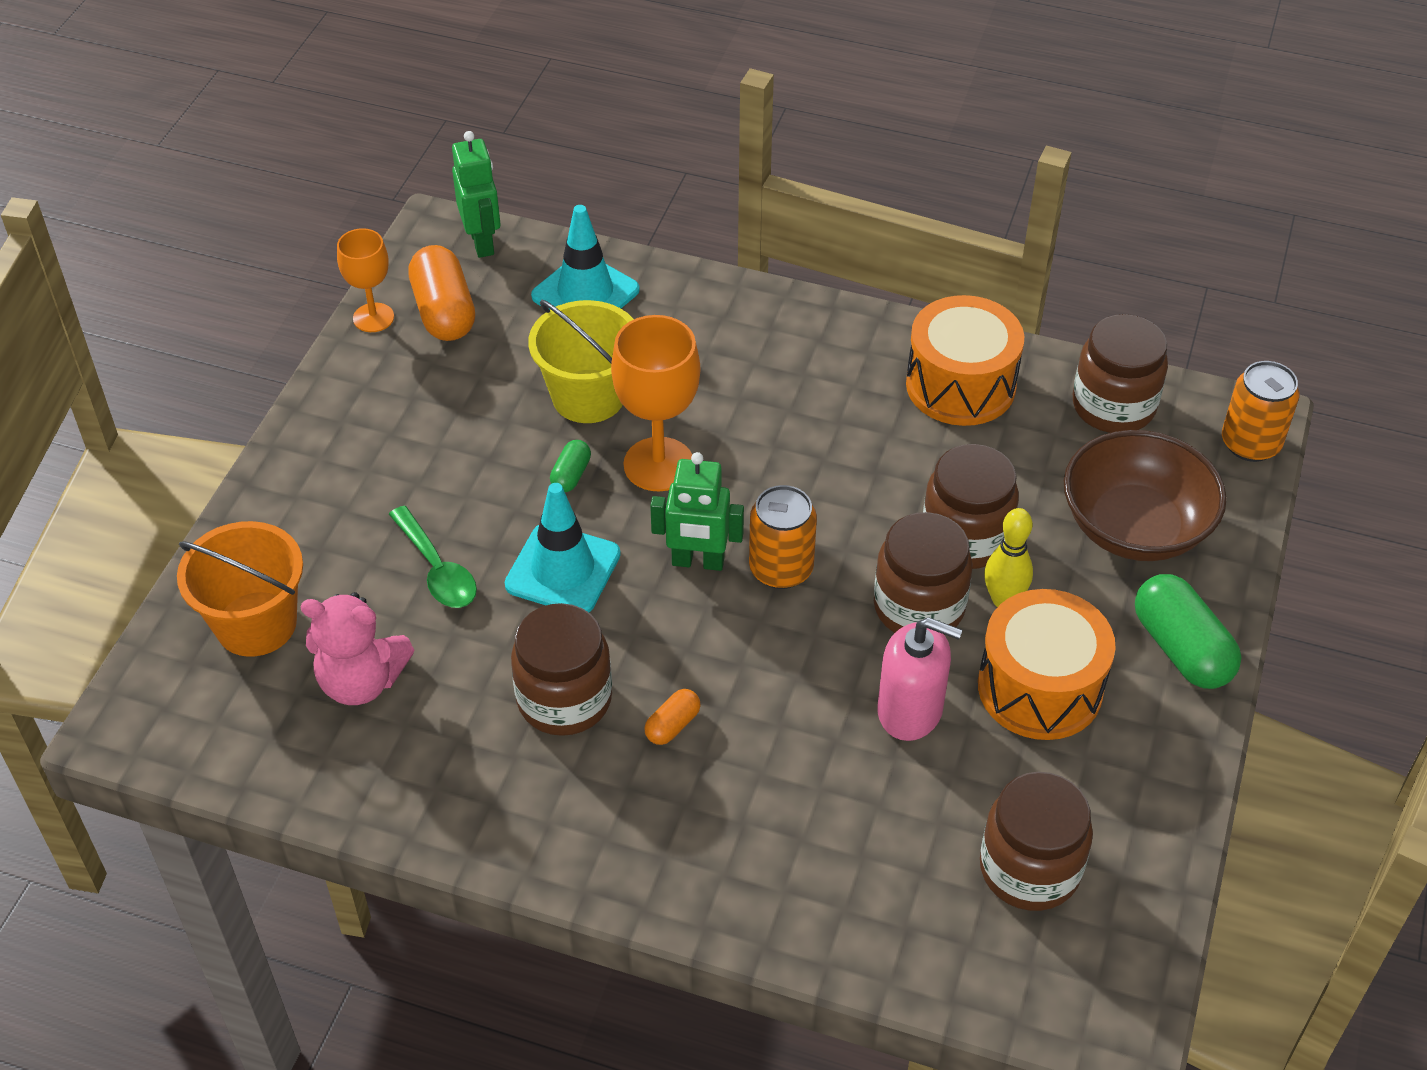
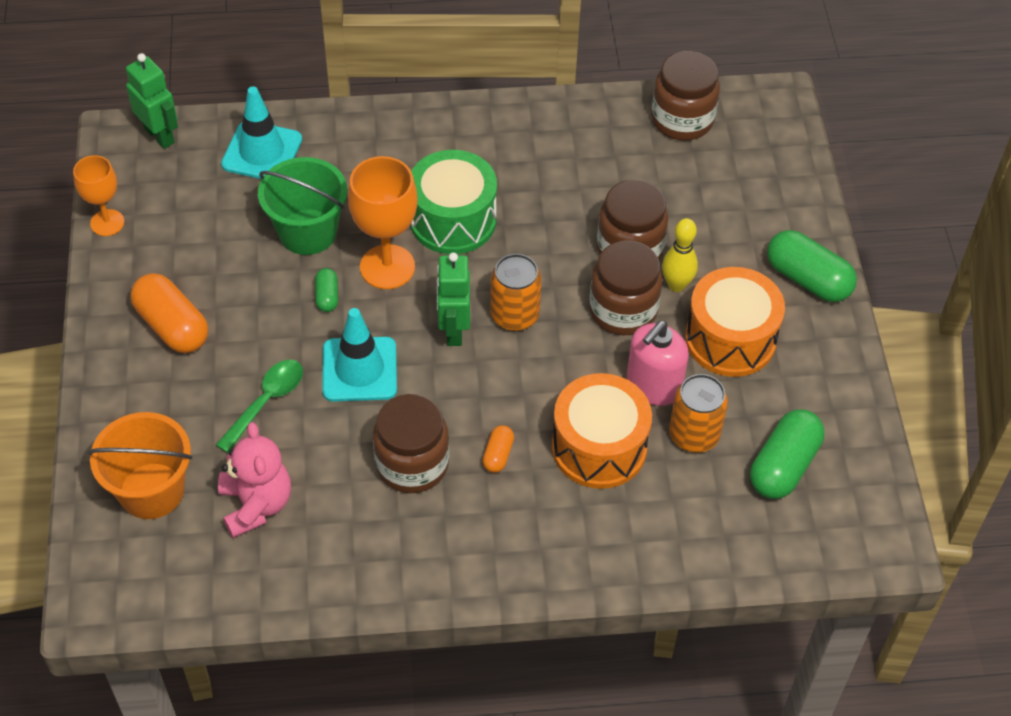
camera: 25 degrees left, 5 degrees up
pink teddy bear [300,592,414,705] -> pink teddy bear turned 90 degrees counterclockwise [218,422,291,538]
green spoon [389,506,477,608] -> green spoon turned 90 degrees counterclockwise [216,360,303,453]
orange capsule [408,245,475,341] -> orange capsule moved to [130,273,208,353]
yellow bucket [528,300,634,423] -> green bucket [258,157,347,255]
green robot [650,452,744,571] -> green robot turned 105 degrees clockwise [437,252,470,346]
pink soap dispenser [878,617,962,741] -> pink soap dispenser turned 135 degrees clockwise [627,321,689,406]
orange drum [906,295,1024,426] -> orange drum moved to [552,373,652,489]
brown jar [980,772,1093,911] -> green capsule [750,409,824,499]
brown bowl [1064,430,1227,561] -> none
orange can [1222,361,1299,462] -> orange can moved to [669,374,728,453]
none -> green drum [410,150,497,254]

